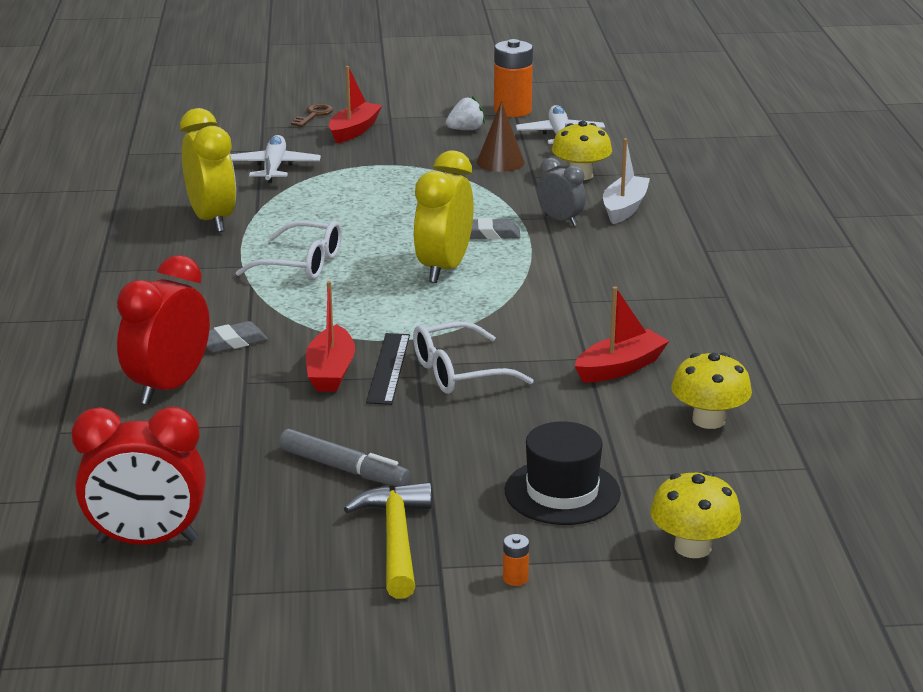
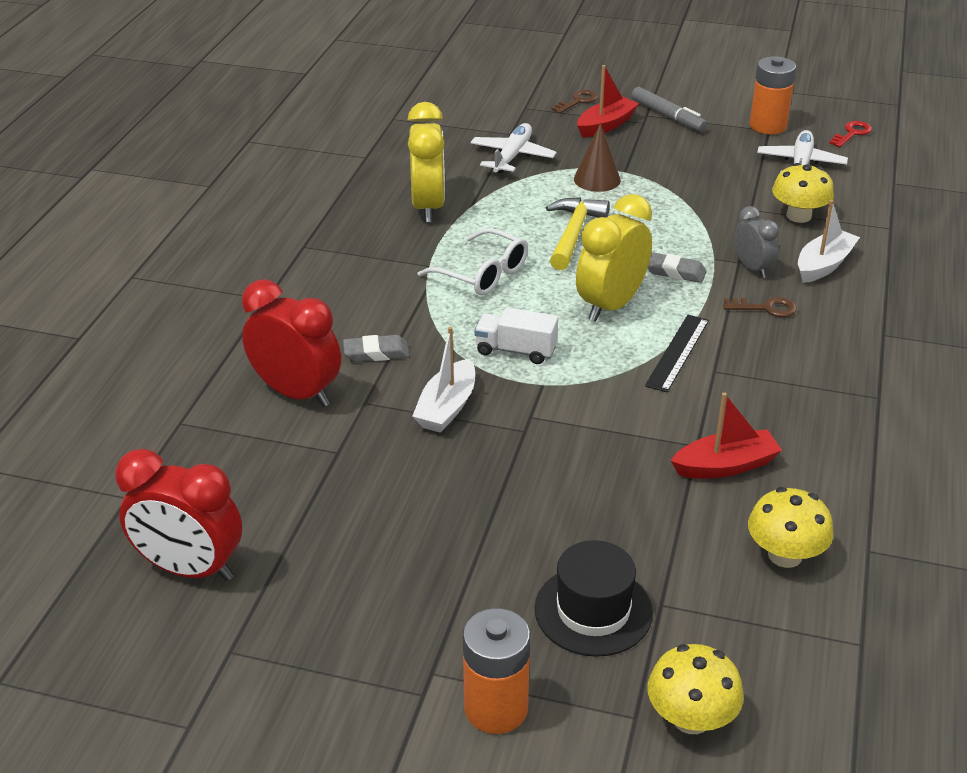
camera: 20 degrees right, 10 degrees up
red clock [117,255,210,405] -> red clock turned 75 degrees clockwise [242,279,341,407]
grey marker [279,429,410,486] -> grey marker moved to [631,87,707,132]
red boat [306,281,355,392] -> white boat [412,326,475,433]
yellow hammer [344,482,432,599] -> yellow hammer moved to [546,197,610,270]
black ruler [366,333,410,405] -> black ruler moved to [645,315,709,393]
white glasses [413,321,534,394] -> none
white strawberry [446,96,485,130] -> none
brown cone [477,101,525,172] -> brown cone moved to [574,123,621,192]
orange battery [503,534,529,586] -> orange battery [463,608,530,734], size x2.47
none -> white truck [475,308,558,364]
none -> brown key [723,297,797,317]
none -> red key [829,121,872,147]

